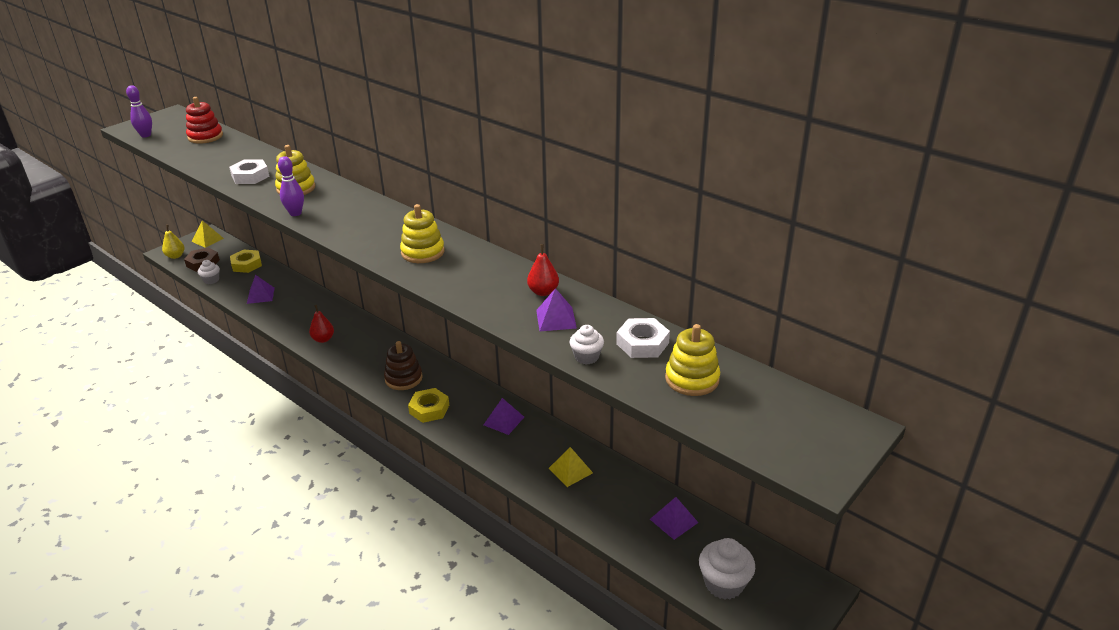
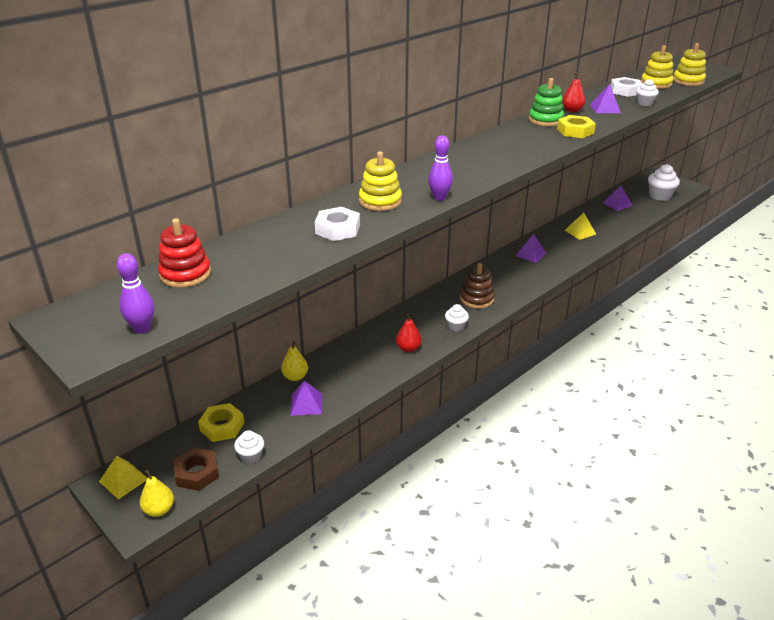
camera: 85 degrees left, 0 degrees up
yellow stacking toy [400,204,445,263] -> yellow stacking toy moved to [673,43,706,86]
yellow nut [408,388,449,423] -> yellow nut moved to [557,115,596,138]
none -> yellow pear [281,341,308,381]
none -> white cupcake [445,304,469,332]
none -> green stacking toy [529,78,564,126]

